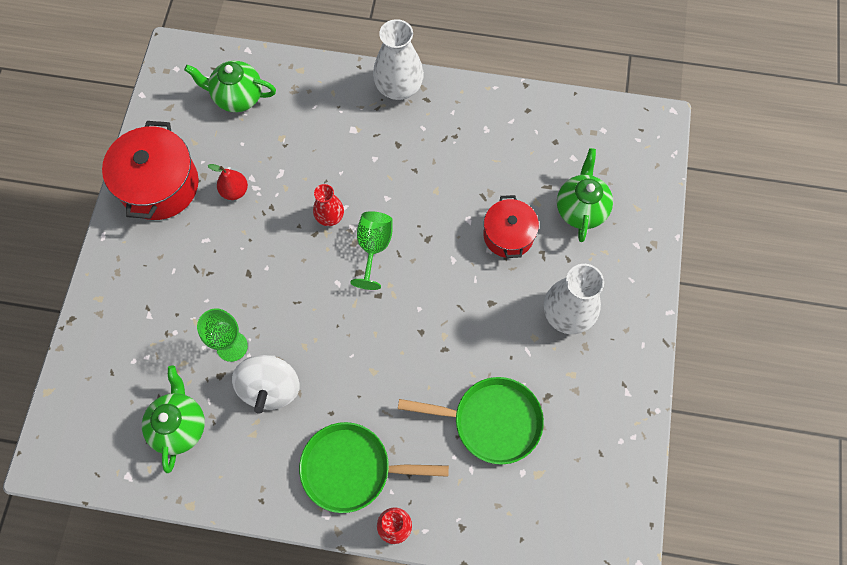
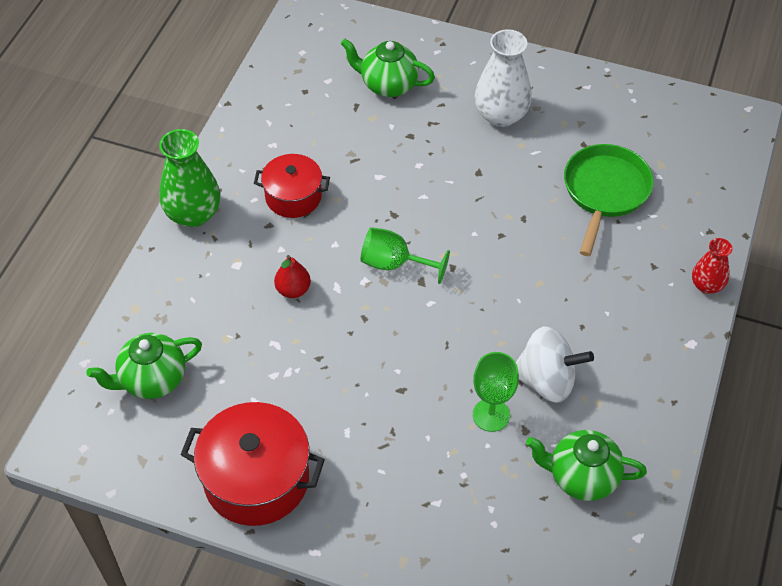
camera: 80 degrees left, 15 degrees down
green teapot [184,61,276,112] -> green teapot turned 45 degrees clockwise [86,333,202,399]
red pear [208,164,248,200] -> red pear moved to [274,255,311,298]
green pan [299,422,449,513] -> none
red vase [313,184,344,226] -> none
white vase [373,19,424,100] -> green vase [159,129,220,227]
red pot [483,195,539,258] -> red pot moved to [254,154,330,218]

